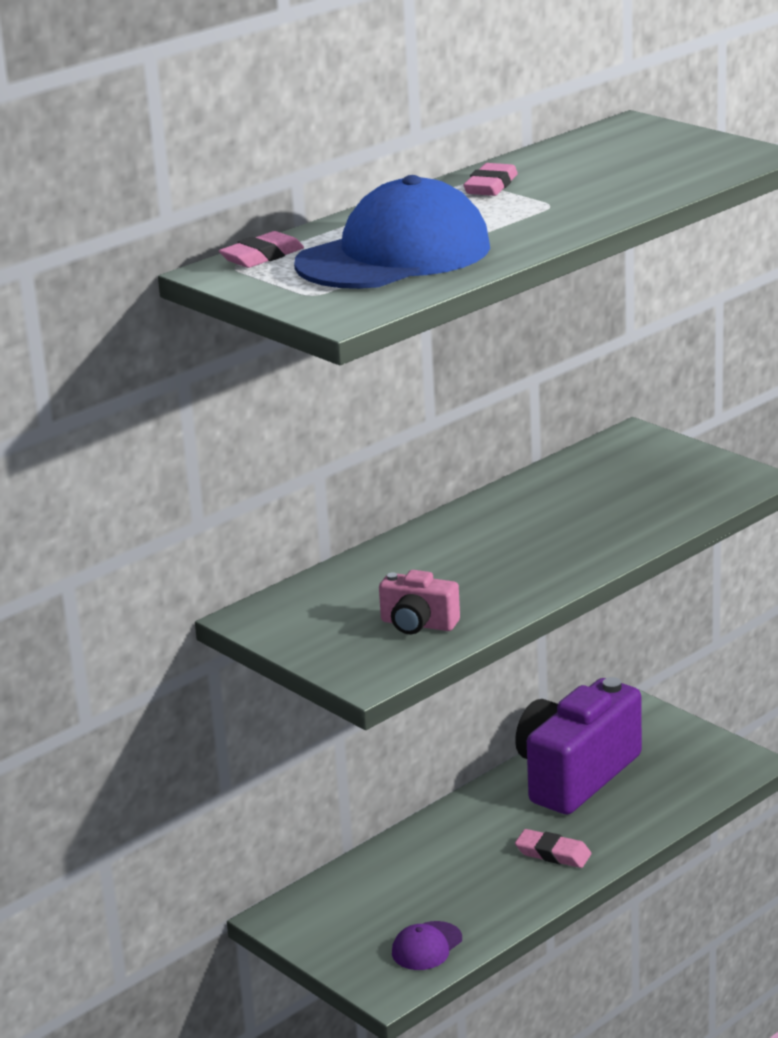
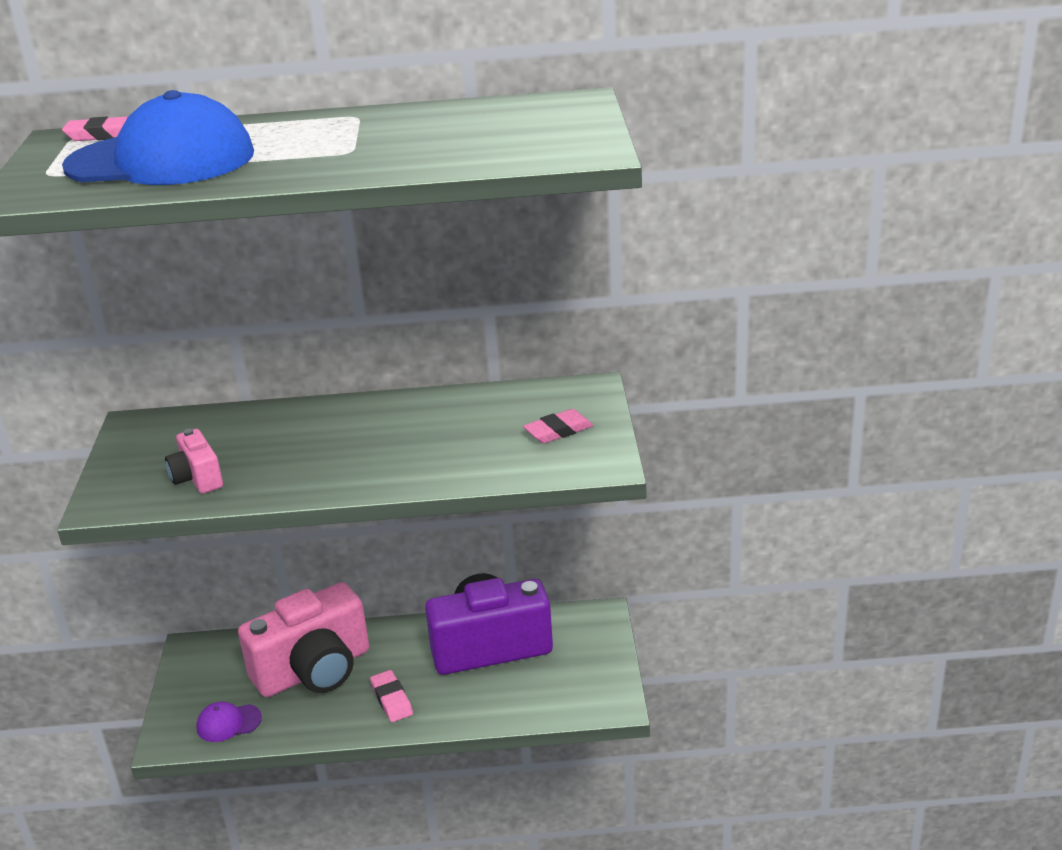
camera: 40 degrees right, 5 degrees up
pink eraser [463,163,518,196] -> pink eraser moved to [523,409,593,443]
none -> pink camera [238,582,369,697]

